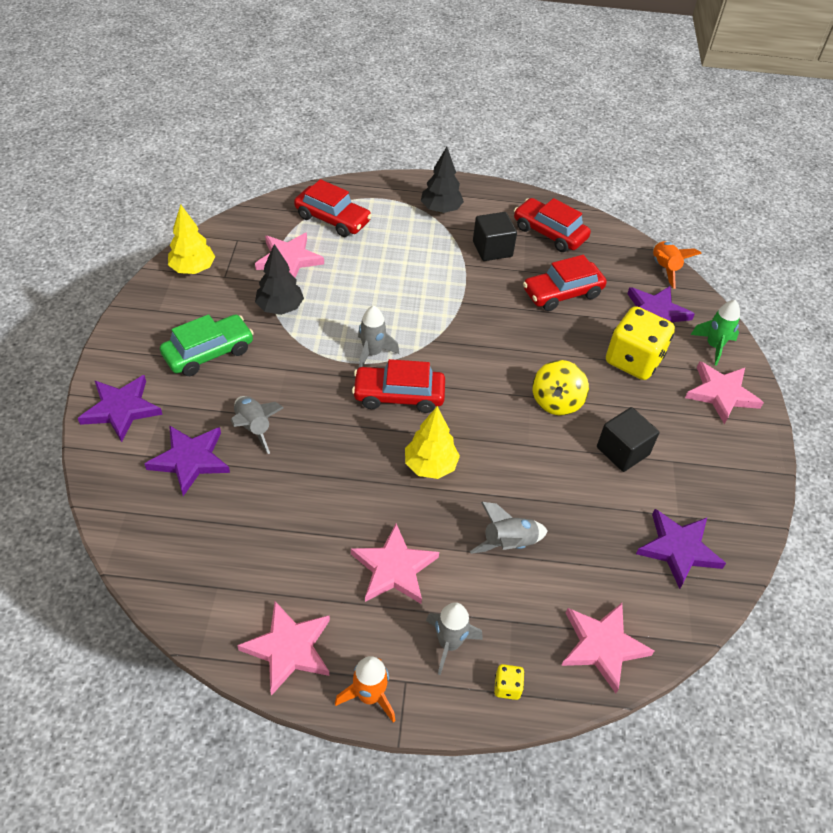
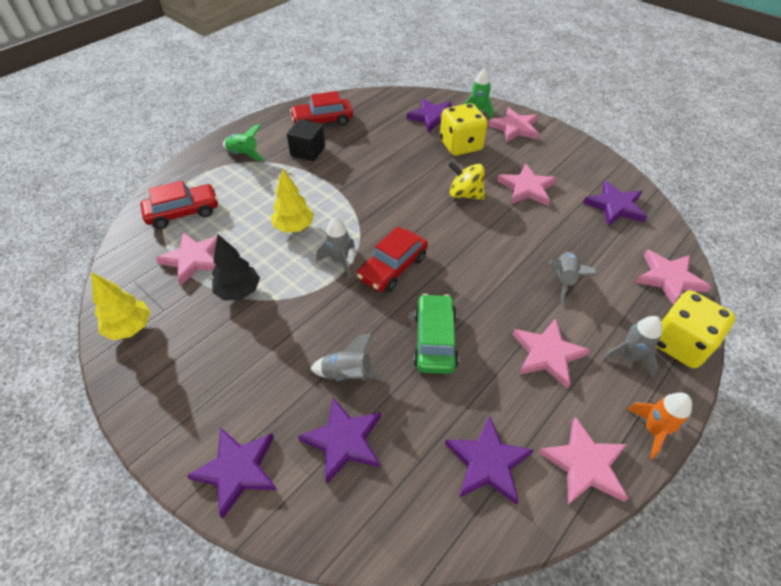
camera: 50 degrees left, 0 degrees up
green car [160,314,254,376] -> green car moved to [413,294,459,374]
yellow tree [405,406,460,479] -> yellow tree moved to [271,168,314,233]
black tree [421,147,464,213] -> green rocket [223,124,265,161]
yellow dice [494,664,525,700] -> yellow dice [656,290,736,368], size x2.44
red car [523,255,607,311] -> none
yellow spinning top [532,360,589,415] -> yellow spinning top turned 150 degrees clockwise [448,161,485,200]
black cube [597,407,659,472] -> pink star [497,164,557,206]
orange rocket [653,241,702,289] -> none
none -> purple star [445,416,534,505]

